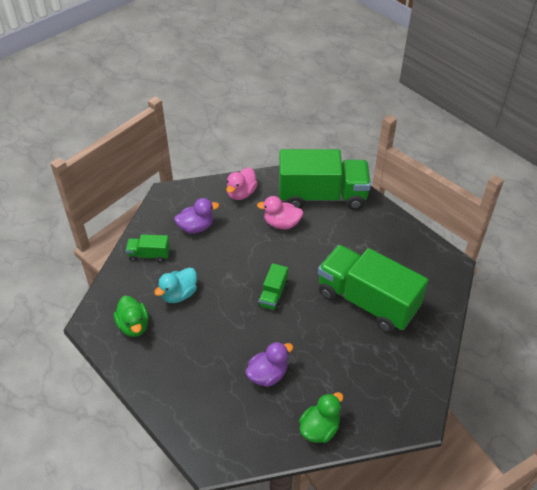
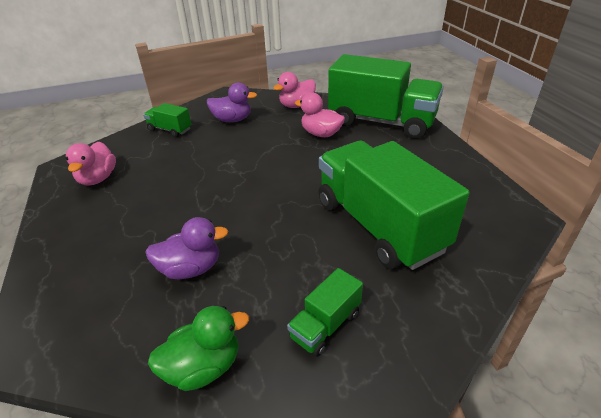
camera: 25 degrees right, 10 degrees down
green duck [114,296,149,337] -> pink duck [66,142,116,186]
turquoise duck [154,267,197,303] -> none
green truck [258,263,288,311] -> green truck moved to [287,268,363,357]

